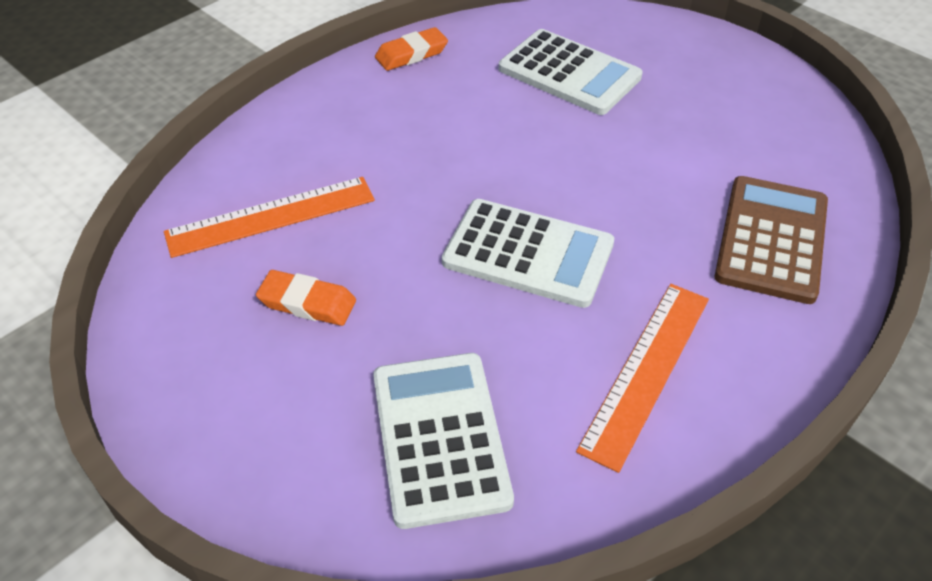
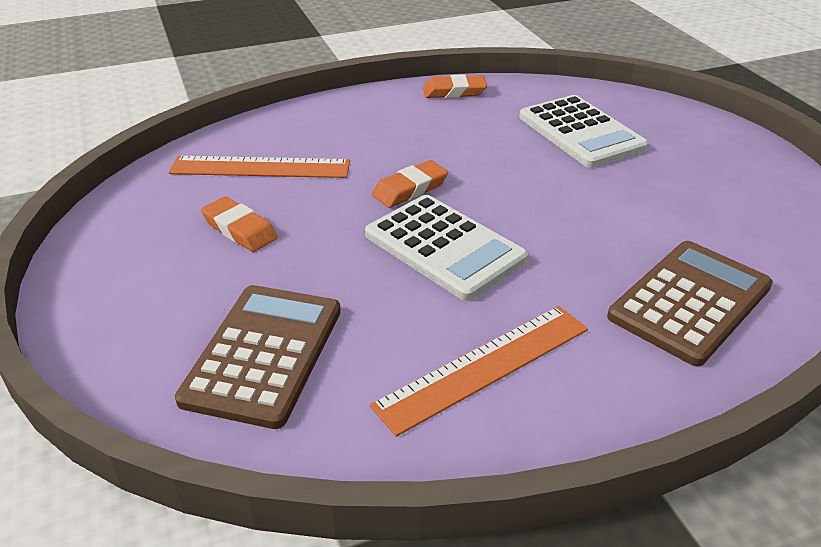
camera: 25 degrees right, 10 degrees down
white calculator [373,353,514,529] -> brown calculator [175,285,341,429]
none -> orange eraser [372,160,448,208]

